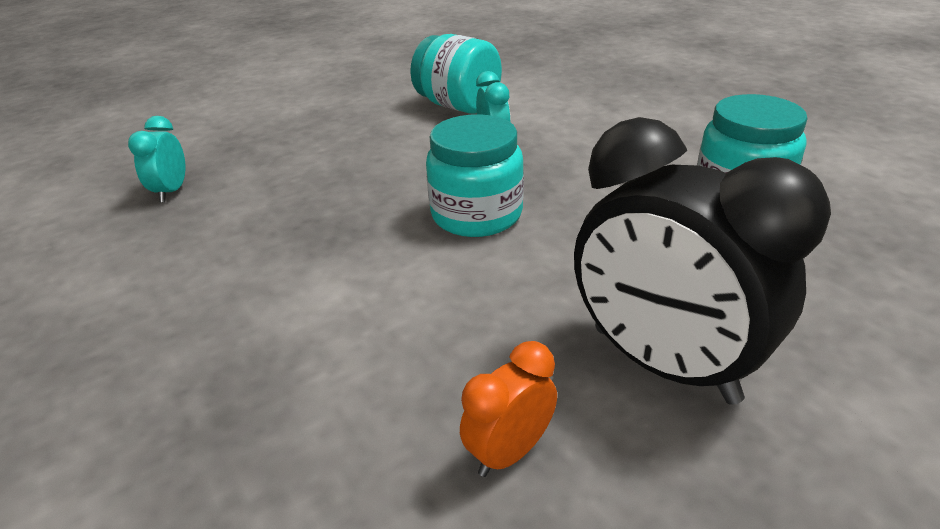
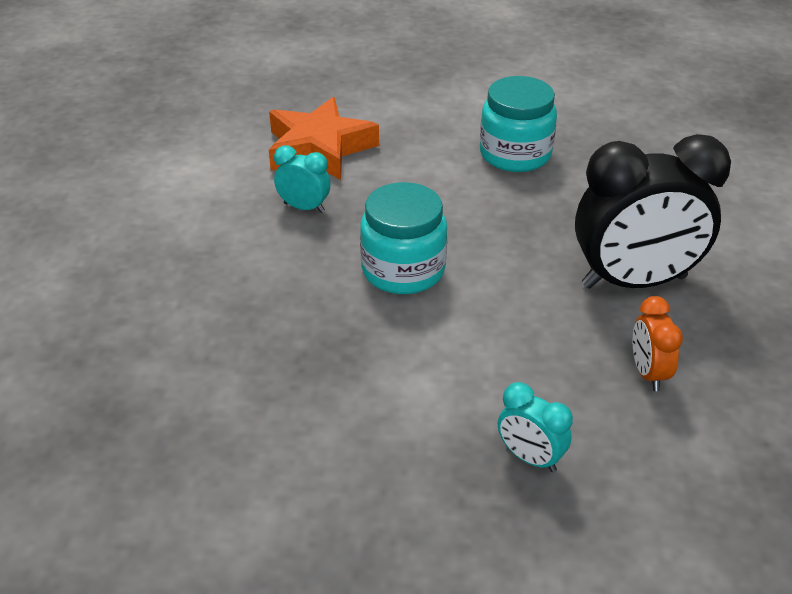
camera: 55 degrees left, 5 degrees up
turquoise clock [128,116,185,202] -> turquoise clock moved to [498,382,573,472]
turquoise jar [410,34,502,114] -> none
none -> orange star [269,97,379,180]

